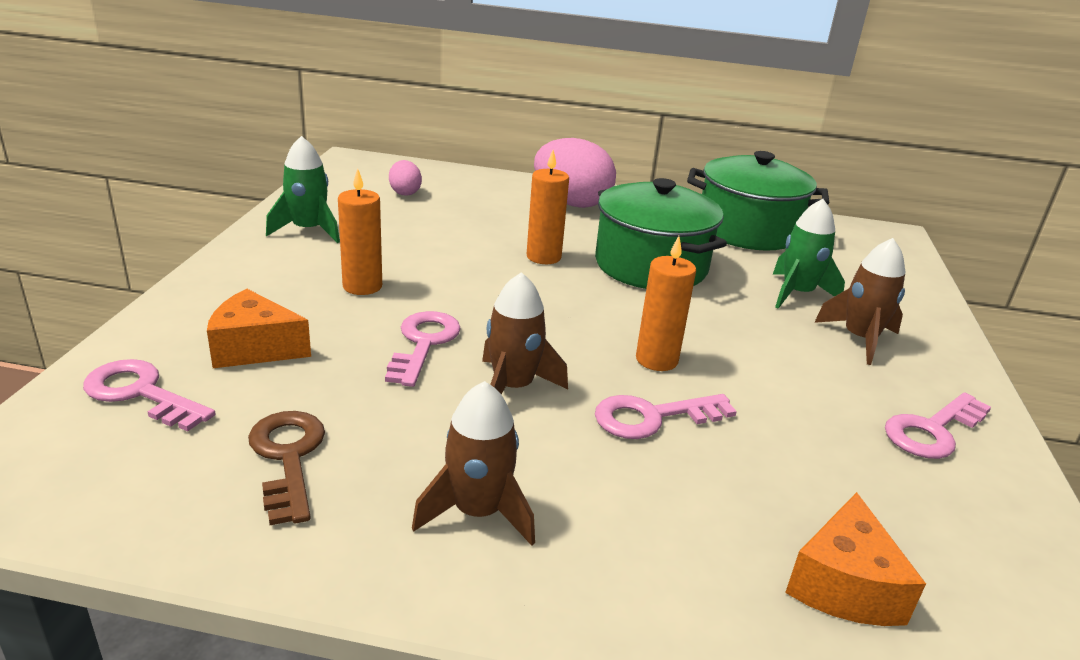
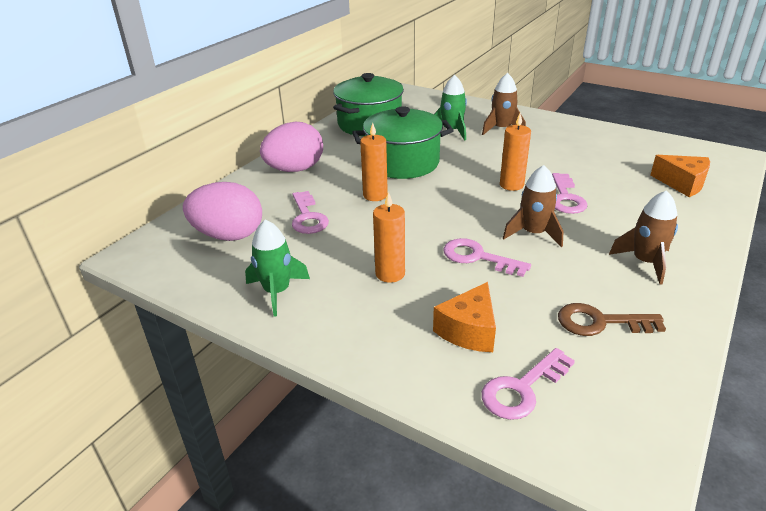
camera: 65 degrees left, 5 degrees up
pink egg [389,160,422,196] -> pink egg [183,182,262,241], size x2.02
pink key [885,392,991,459] -> pink key moved to [292,191,329,234]

